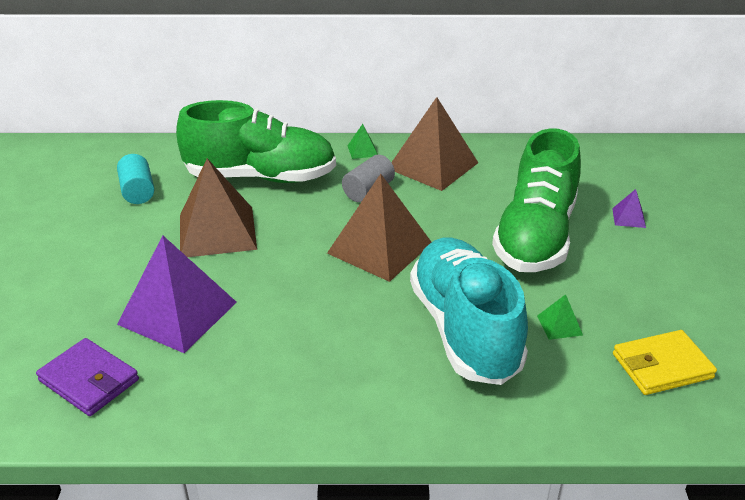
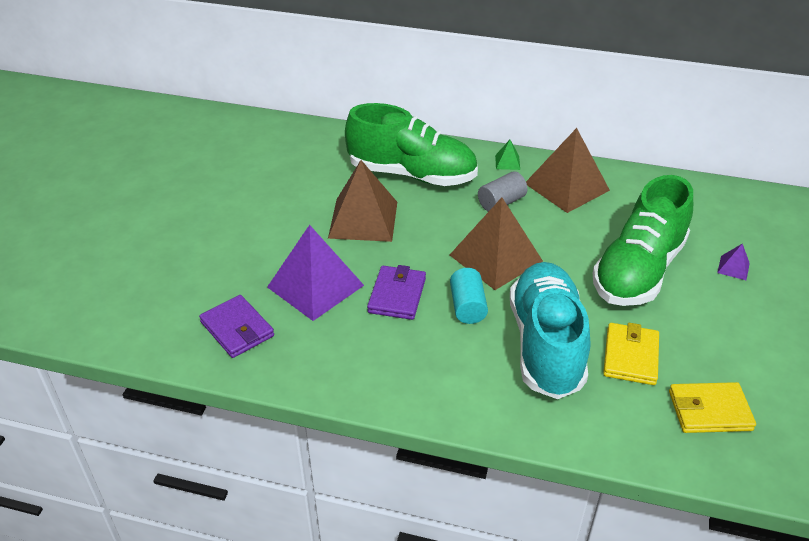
camera: 15 degrees right, 5 degrees up
turquoise cylinder [117,154,154,204] -> turquoise cylinder moved to [450,268,488,324]
green pyramid [537,294,583,340] -> yellow wallet [603,323,659,385]
none -> purple wallet [367,265,426,320]

